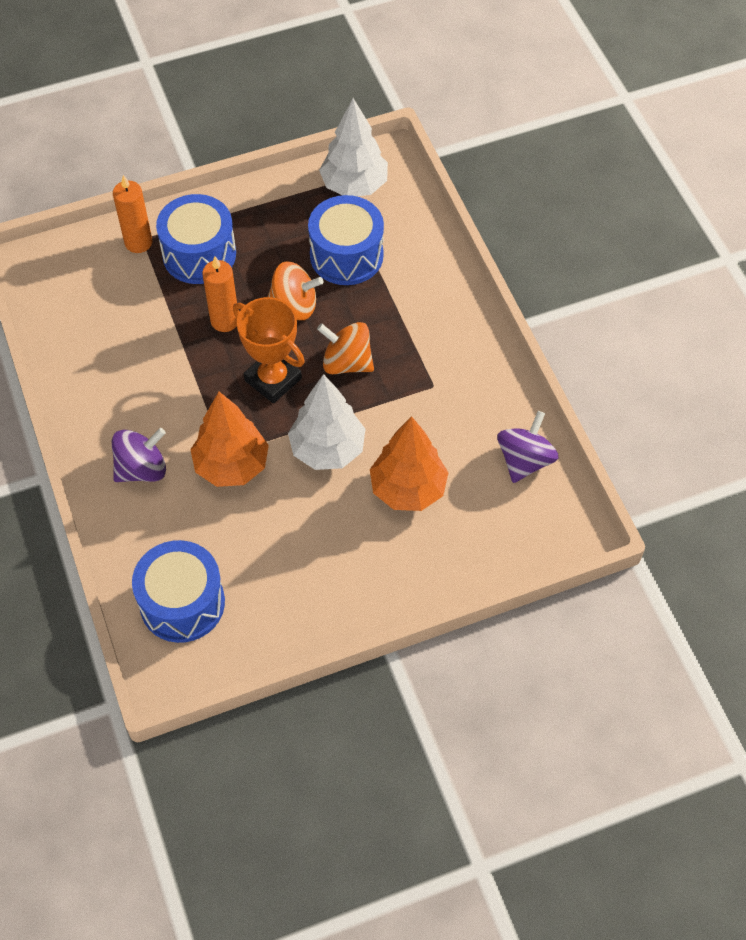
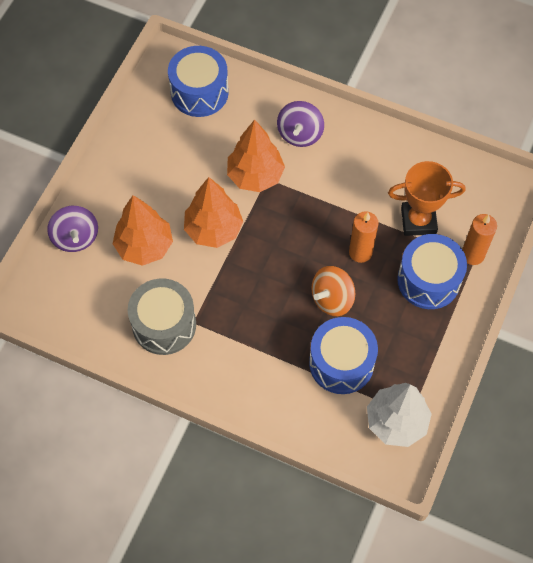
camera: 135 degrees right, 5 degrees up
orange trophy [233,297,305,403] -> orange trophy moved to [388,161,465,236]
white tree [288,374,365,470] -> orange tree [184,177,243,248]
orange spinning top [317,322,374,374] -> none
purple spinning top [497,411,559,483] -> purple spinning top moved to [47,206,98,252]
none -> grey drum [128,279,196,355]

